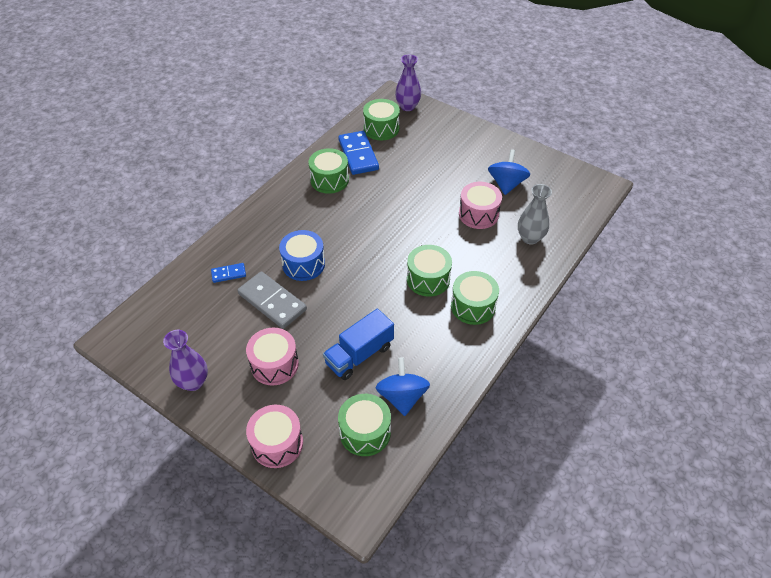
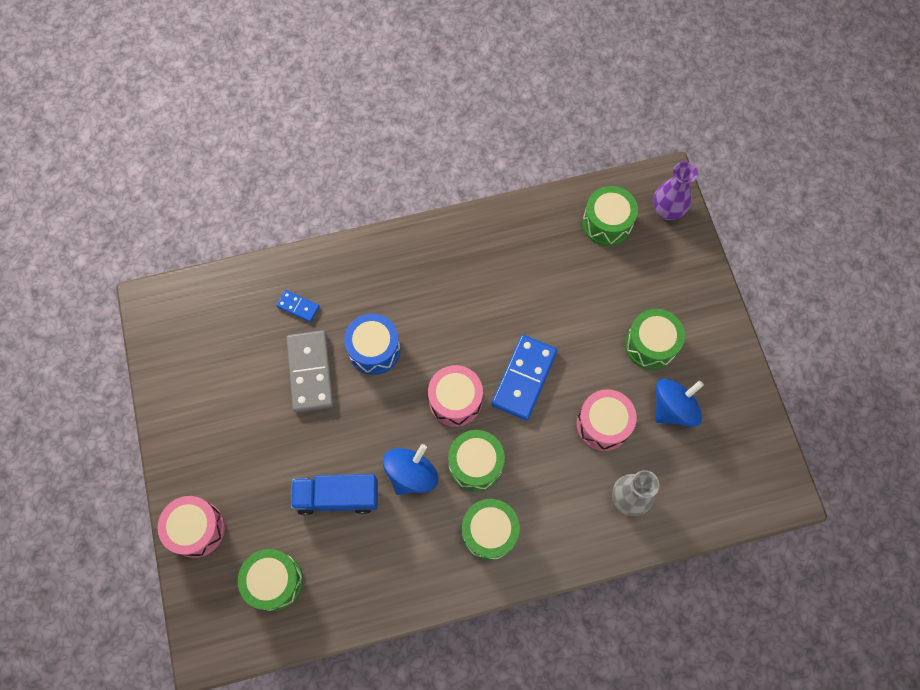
camera: 40 degrees right, 20 degrees up
purple vase [163,330,208,391] -> none
pink drum [246,328,299,385] -> pink drum moved to [428,365,483,427]
green drum [308,148,349,194] -> green drum moved to [625,309,685,370]
blue domino [338,131,379,175] -> blue domino moved to [491,335,557,420]
blue spinning top [376,357,430,416] -> blue spinning top moved to [383,444,438,495]

